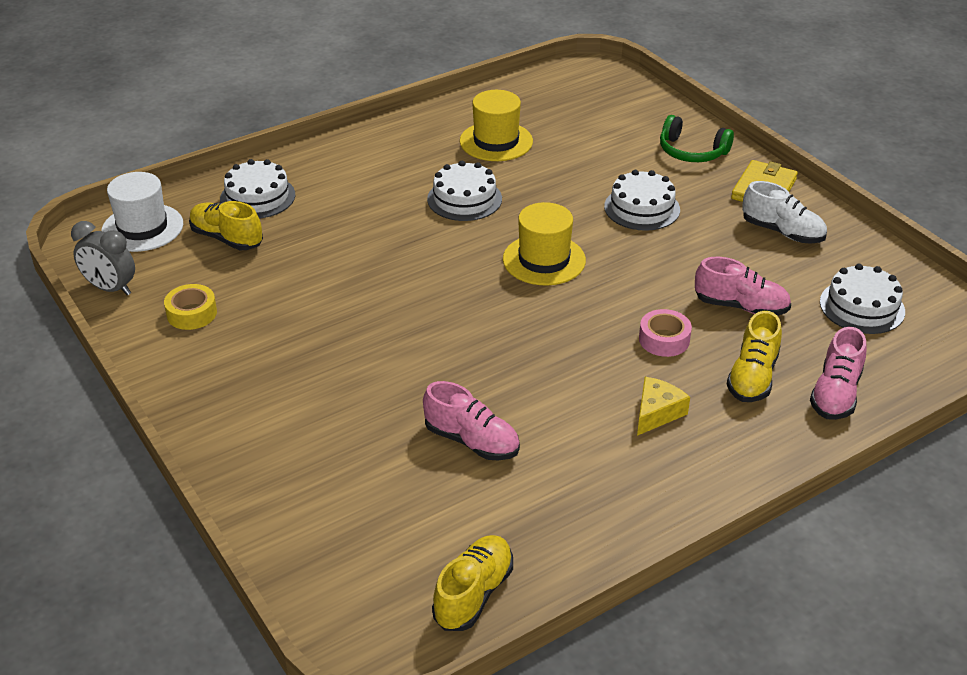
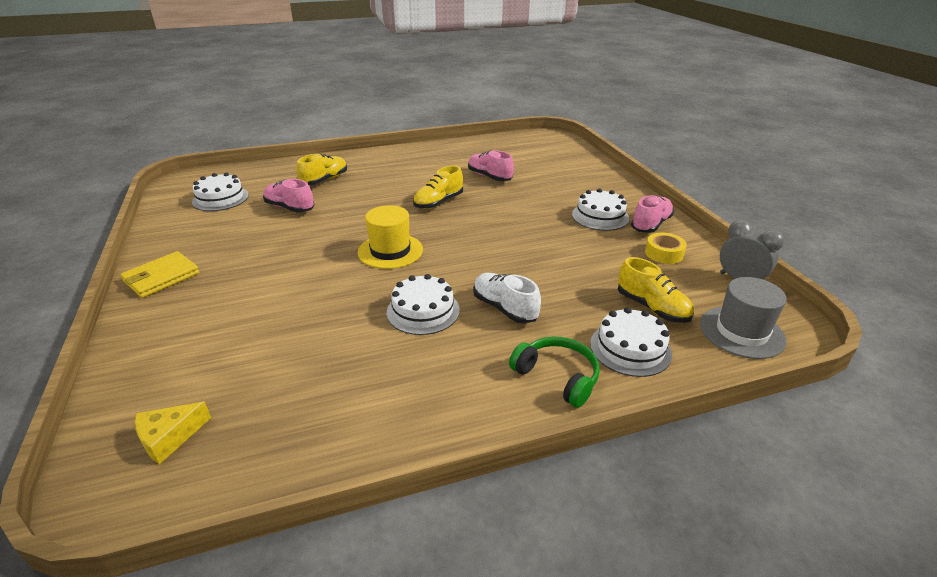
camera: 165 degrees left, 5 degrees down
white hat [101,172,183,252] -> grey hat [700,277,787,359]
yellow shoe [432,535,513,631] -> yellow shoe moved to [413,166,463,209]
yellow hat [460,90,533,161] -> none
white cake [604,170,680,231] -> white cake moved to [572,188,629,231]
yellow cheese [637,377,690,436] -> yellow cheese moved to [135,402,211,464]
pink tape [639,309,692,357] -> none
green headphones [660,115,734,162] -> green headphones moved to [509,336,600,408]
white shoe [742,181,827,243] -> white shoe moved to [473,273,541,324]
pink shoe [810,327,867,420] -> pink shoe moved to [631,195,674,233]

